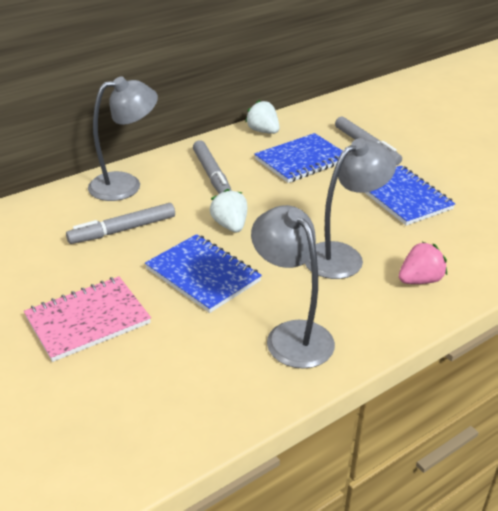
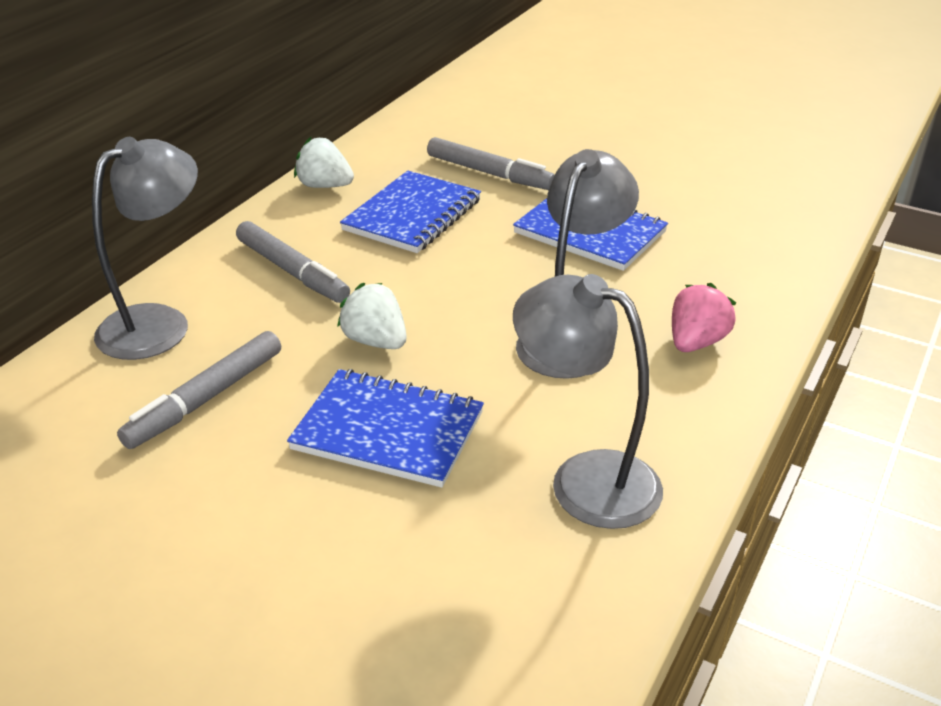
camera: 25 degrees left, 0 degrees up
pink notebook [24,276,151,362] -> none

